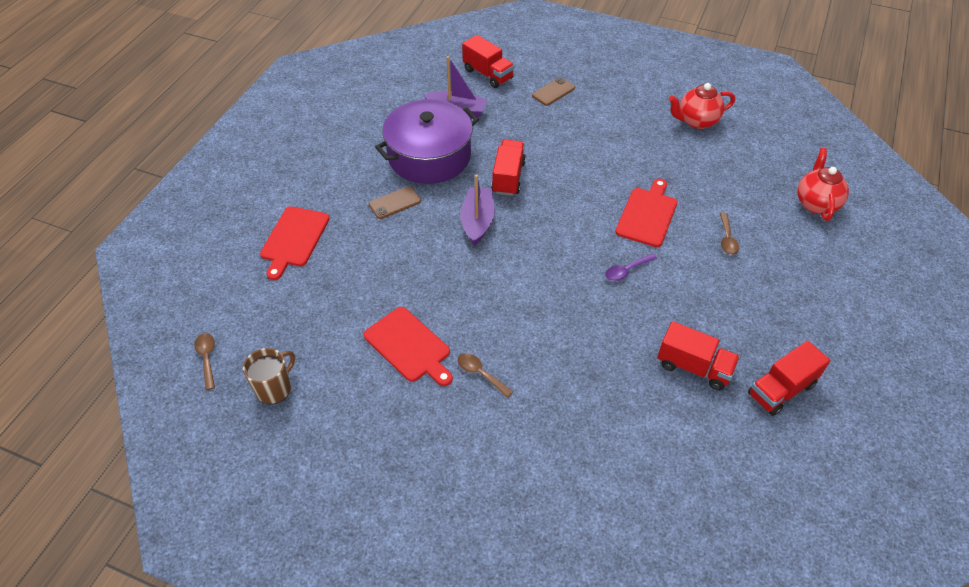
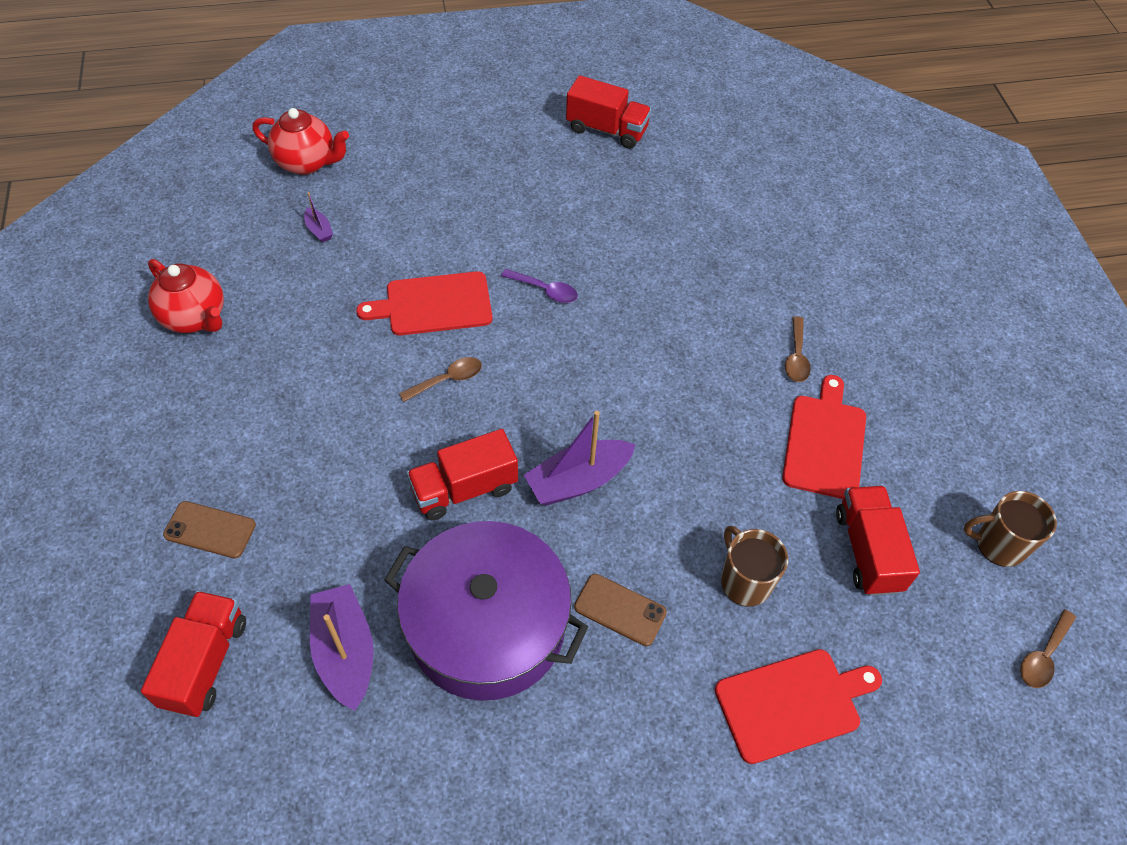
camera: 125 degrees left, 5 degrees up
red truck [657,321,740,390] -> red truck moved to [836,486,920,596]
brown spoon [720,213,739,255] -> brown spoon moved to [399,357,482,402]
red teapot [797,148,849,221] -> red teapot turned 135 degrees counterclockwise [252,108,349,175]
none -> purple boat [304,192,333,243]
none -> brown mug [721,526,788,607]

